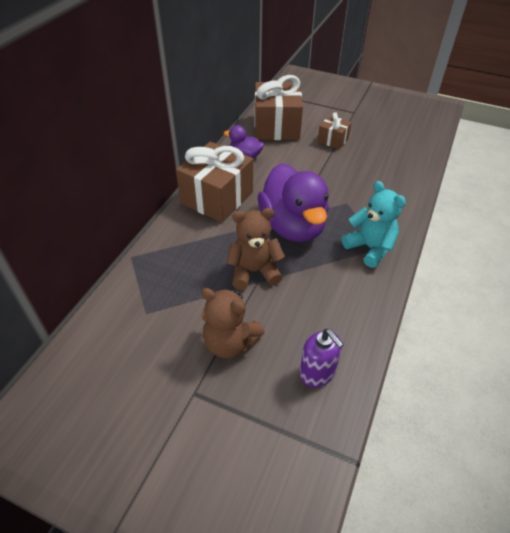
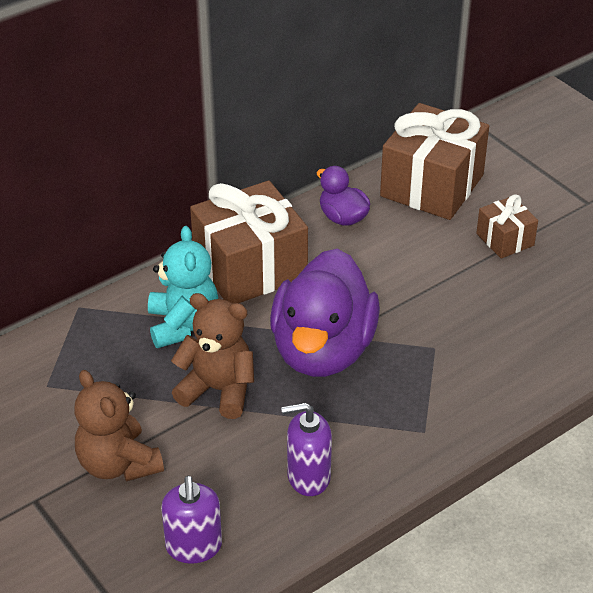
camera: 30 degrees right, 5 degrees down
turquoise teddy bear [342,181,406,268] -> turquoise teddy bear moved to [148,226,218,348]
none -> purple soap dispenser [281,402,332,496]

